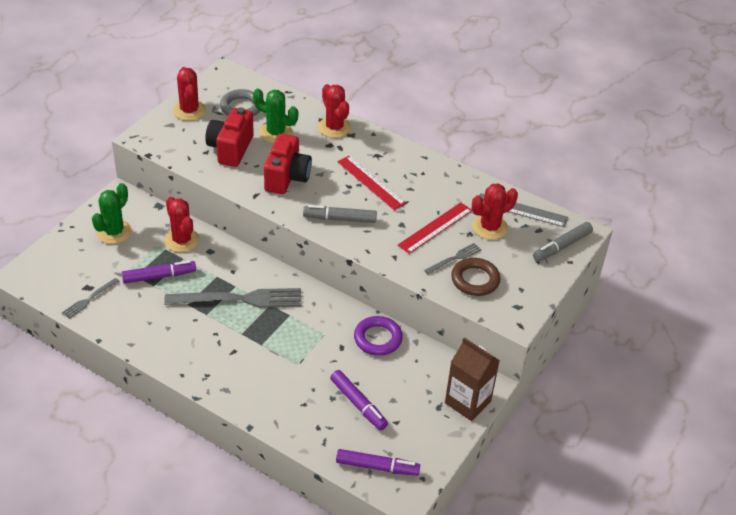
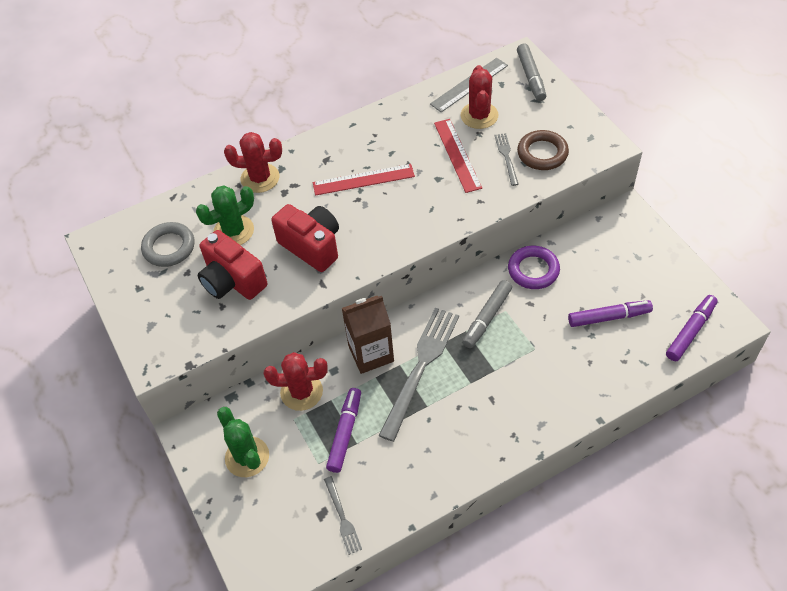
camera: 55 degrees left, 10 degrees up
red cactus [173,67,206,121] -> none
grey marker [303,205,377,223] -> grey marker moved to [462,280,512,348]
brown carton [445,337,500,421] -> brown carton moved to [342,296,394,374]

